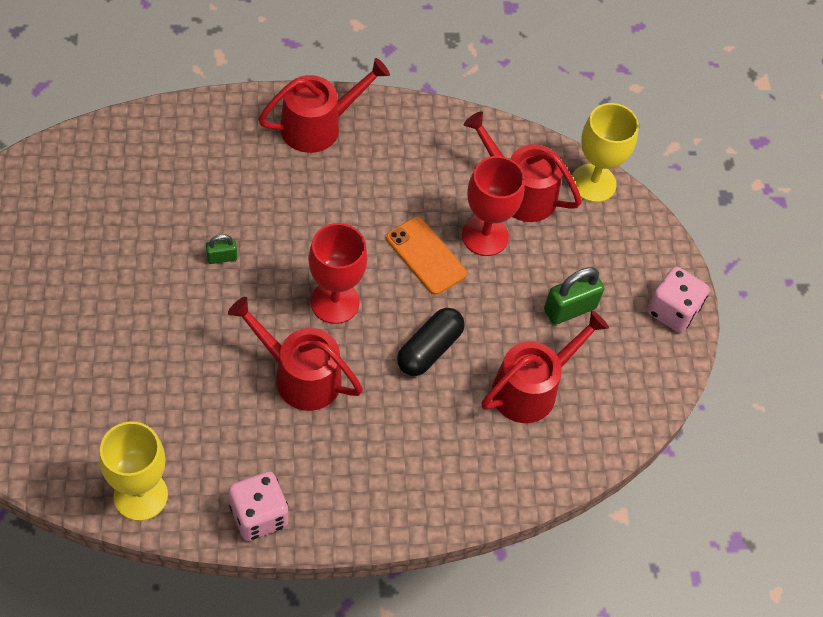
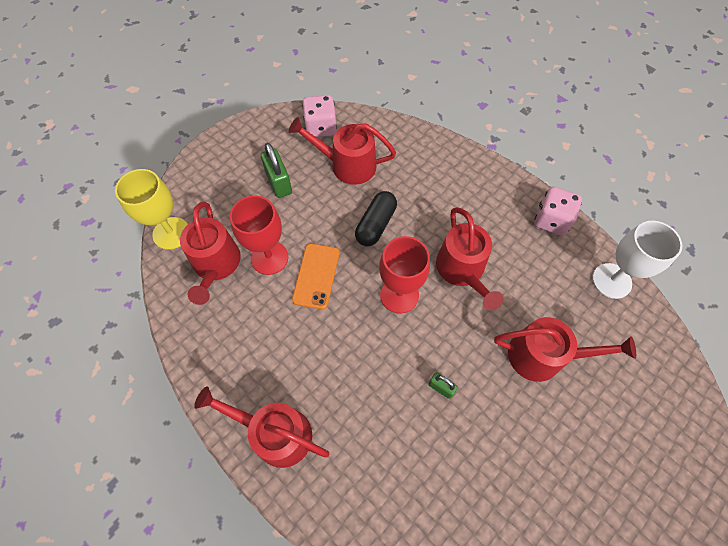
camera: 125 degrees left, 5 degrees up
yellow goblet [99,422,168,521] -> white goblet [592,221,682,299]
black capsule [397,308,465,376] -> black capsule turned 60 degrees counterclockwise [355,191,397,246]
green padlock [544,267,604,325] -> green padlock turned 45 degrees clockwise [261,143,292,198]
pink dice [647,267,710,333] -> pink dice moved to [302,95,337,137]
none -> red watering can [494,317,636,382]

